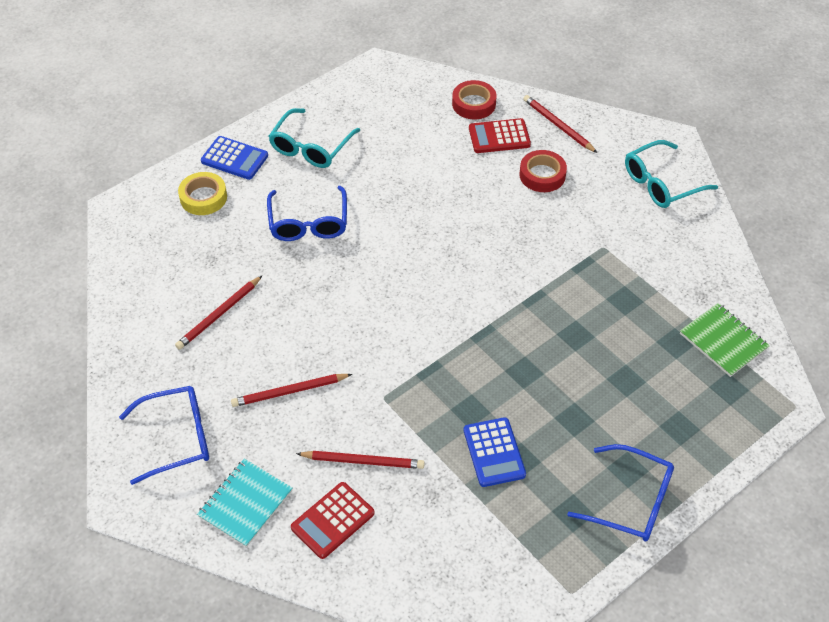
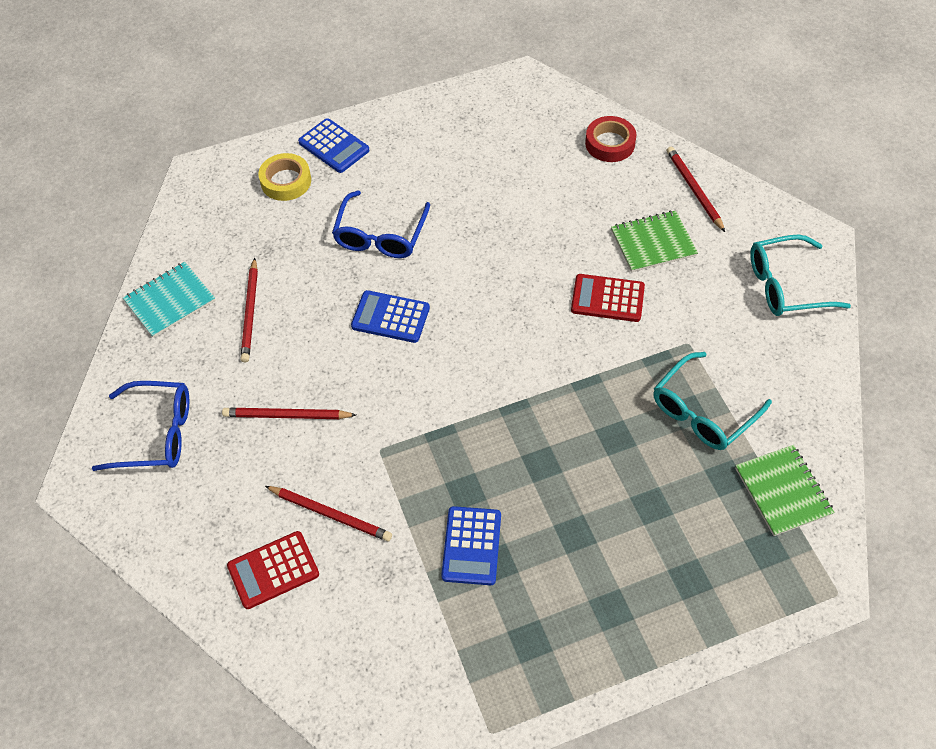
camera: 20 degrees right, 5 degrees up
red pencil [175,276,262,350] -> red pencil turned 60 degrees counterclockwise [240,258,258,362]
turquoise notebook [197,459,293,547] -> turquoise notebook moved to [123,262,215,338]
turquoise glasses [269,108,360,168] -> turquoise glasses moved to [653,352,772,450]
red calculator [469,118,531,153] -> red calculator moved to [571,274,645,322]
red tape [520,150,567,192] -> green notebook [611,211,698,272]
blue glasses [567,444,674,541] -> none
none -> blue calculator [351,290,430,343]

